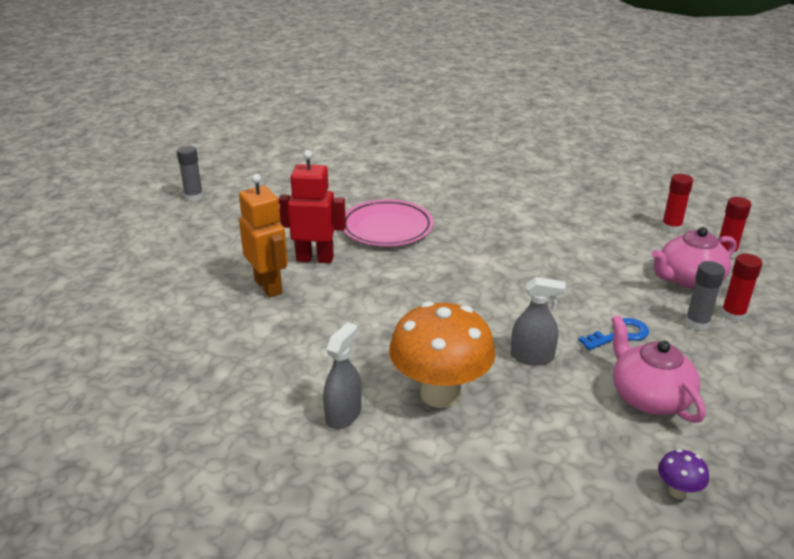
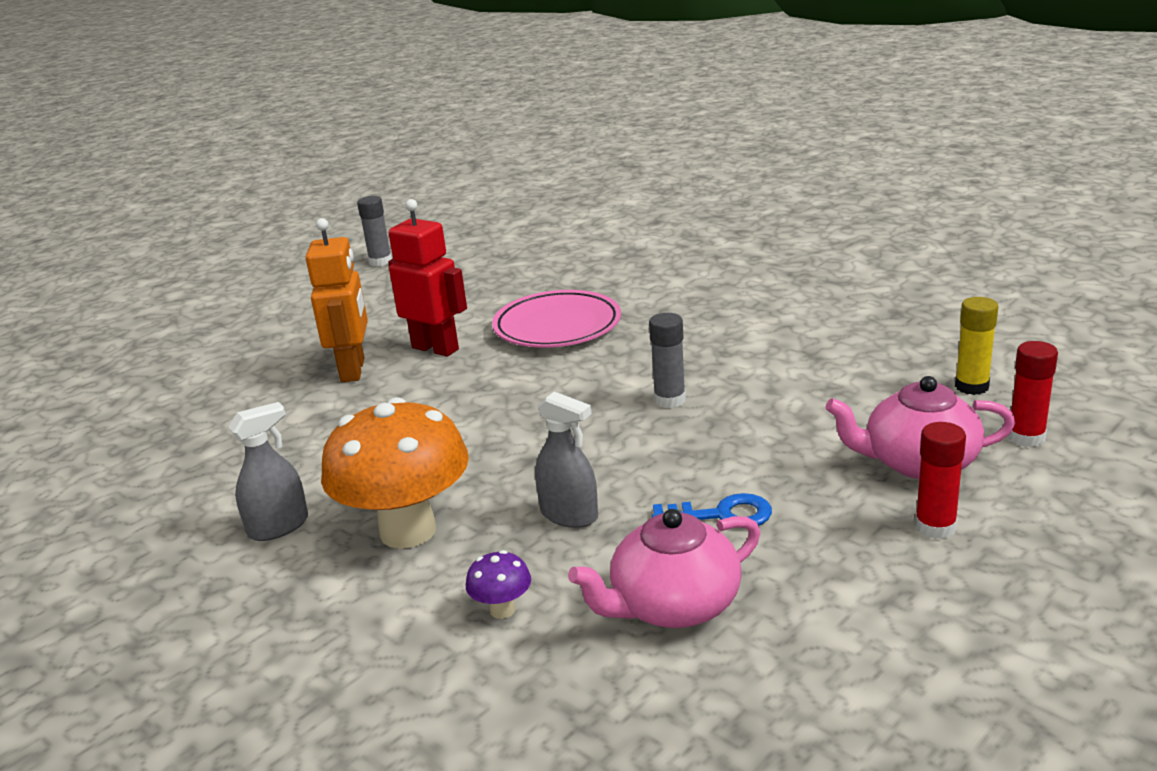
camera: 30 degrees right, 5 degrees down
pink teapot [611,315,706,423] -> pink teapot turned 120 degrees counterclockwise [568,509,760,628]
purple mushroom [658,449,709,499] -> purple mushroom moved to [466,550,531,619]
red glue stick [662,174,693,233] -> yellow glue stick [955,297,998,395]
grey glue stick [685,261,725,331] -> grey glue stick moved to [649,313,686,408]

